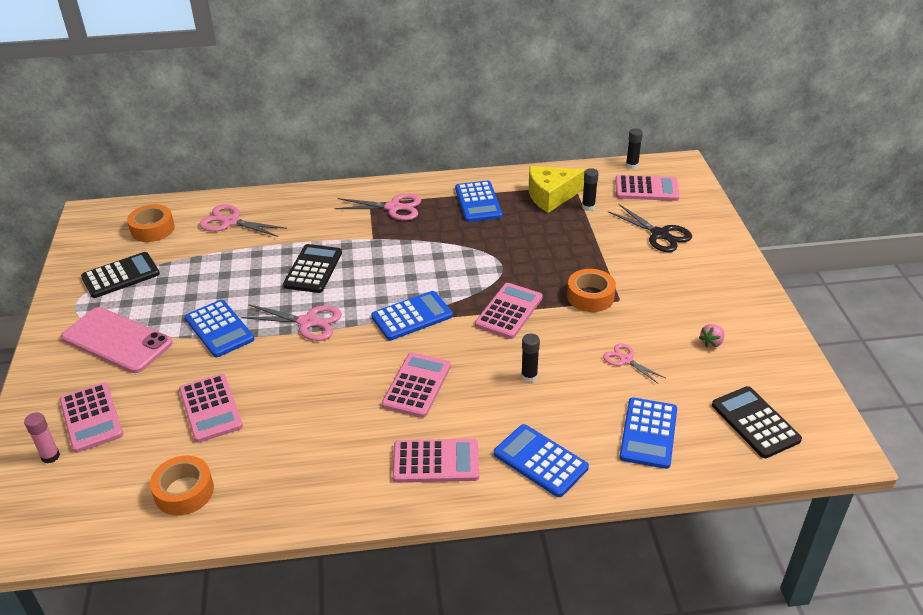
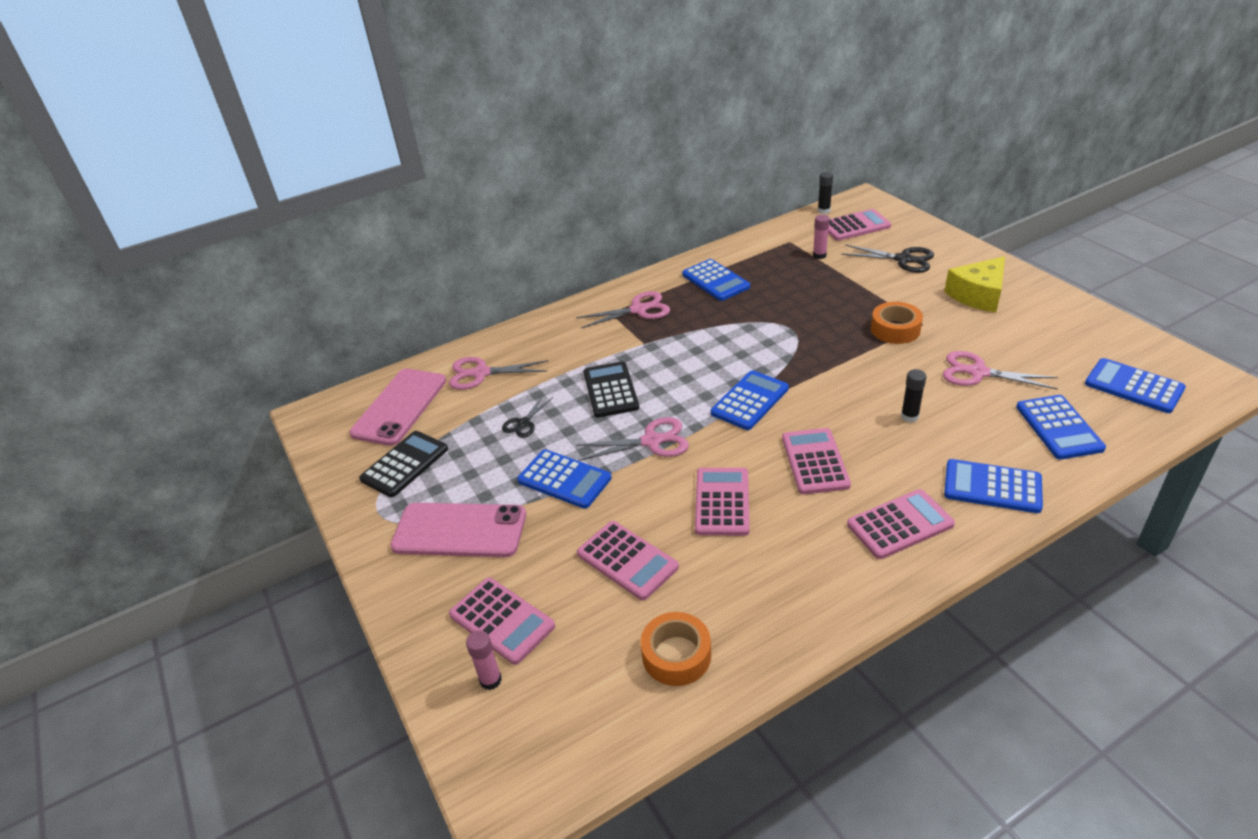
camera: 20 degrees left, 0 degrees up
orange tape [127,204,175,242] -> pink phone [349,369,446,446]
pink calculator [475,283,543,339] -> pink calculator moved to [695,468,750,536]
yellow cheese [529,166,585,213] -> yellow cheese moved to [944,256,1005,313]
black glue stick [582,168,599,211] -> pink glue stick [813,215,830,259]
pink scissors [603,343,665,384] -> pink scissors [943,351,1058,389], size x1.62
pink strawberry [699,324,724,348] -> none
black calculator [712,386,802,458] -> blue calculator [1085,358,1186,413]
none -> black scissors [502,395,553,438]

